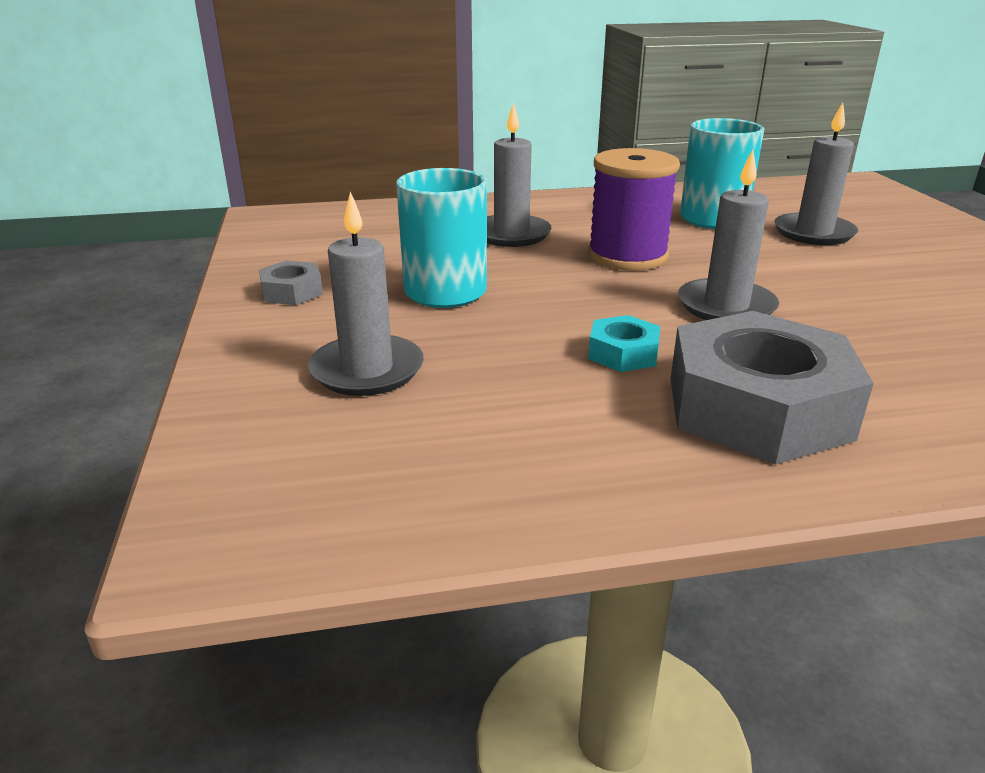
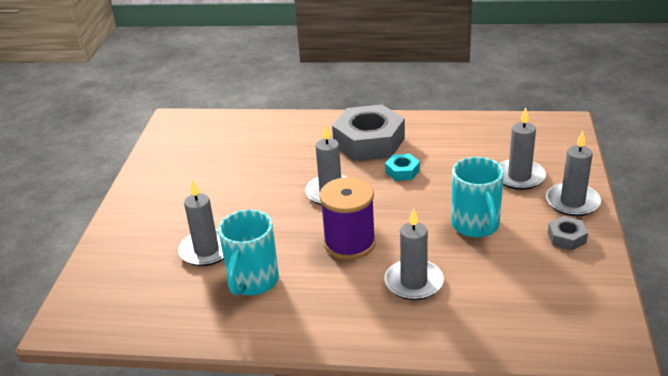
camera: 160 degrees left, 5 degrees up
none -> grey candle [546,131,601,217]

